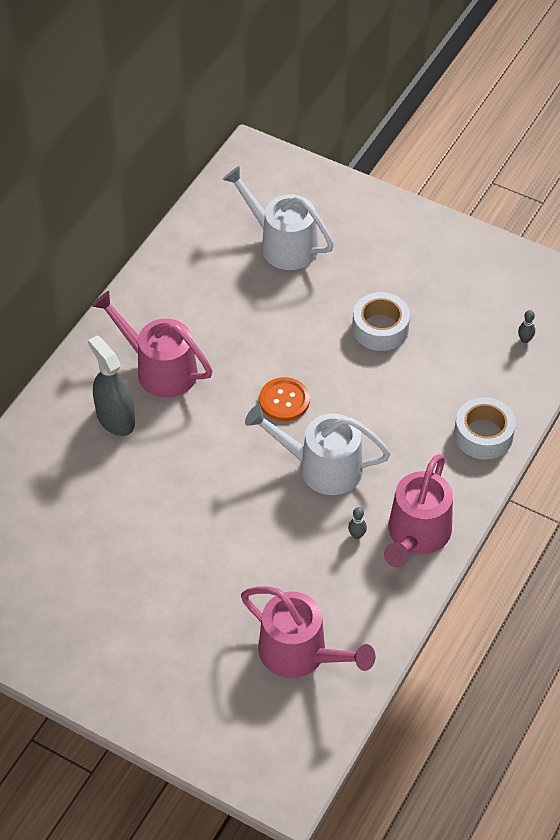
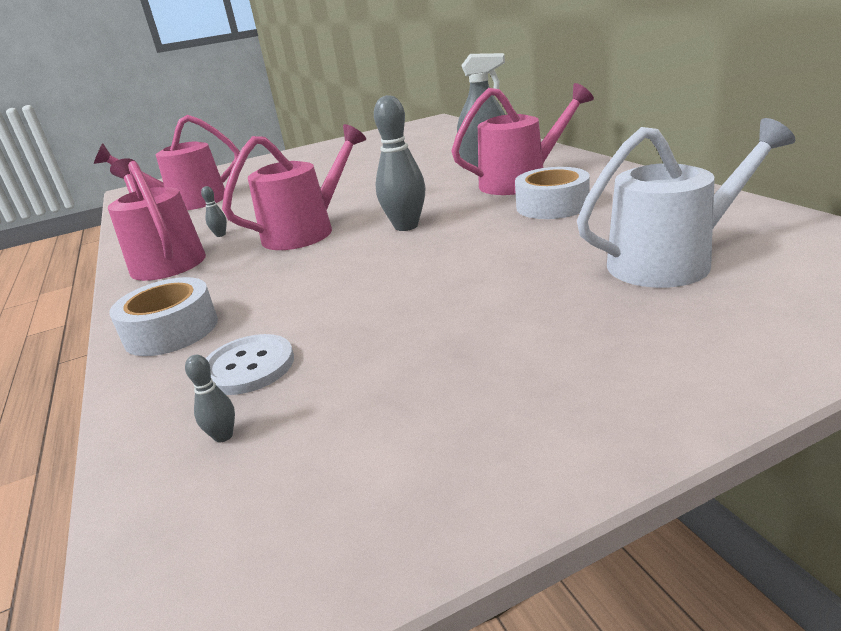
camera: 130 degrees right, 25 degrees down
white watering can [245,405,391,495] -> pink watering can [222,124,366,250]
orange button [259,377,310,421] -> grey bowling pin [374,95,426,231]
white tape [352,292,410,351] -> white tape moved to [515,167,590,219]
none -> white button [205,334,294,395]

